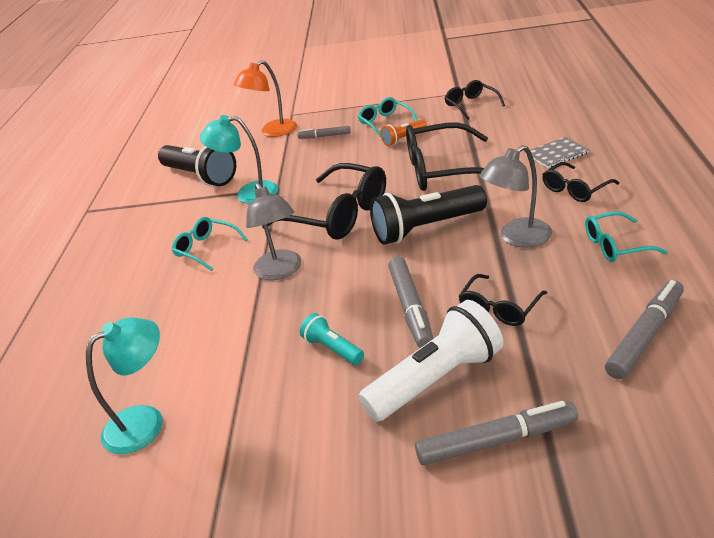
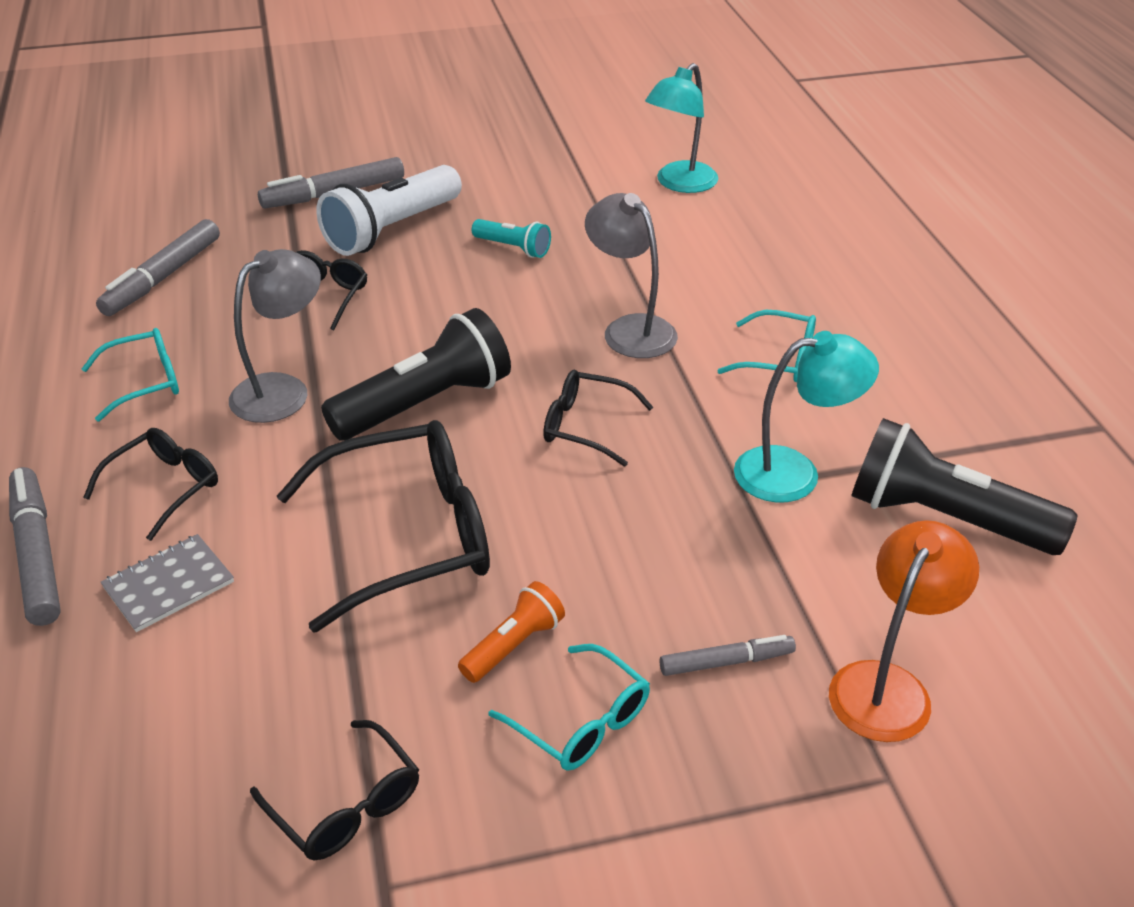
camera: 160 degrees right, 5 degrees up
black glasses [262,163,386,240] -> black glasses [543,370,653,467], size x0.54
grey marker [388,257,434,348] -> grey marker moved to [9,467,61,626]

